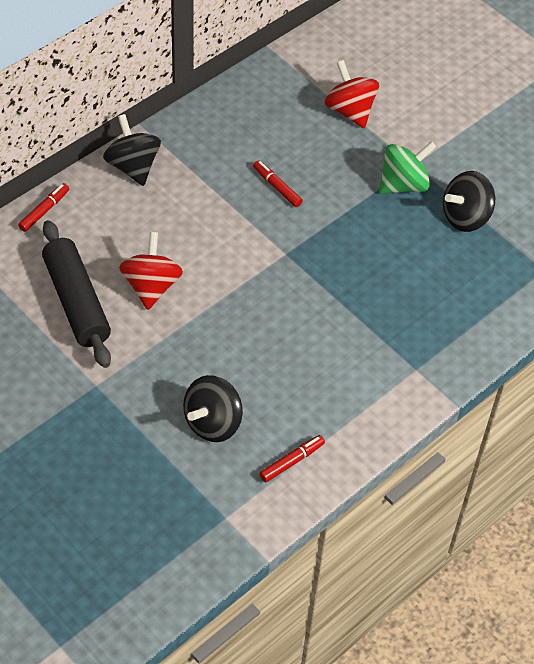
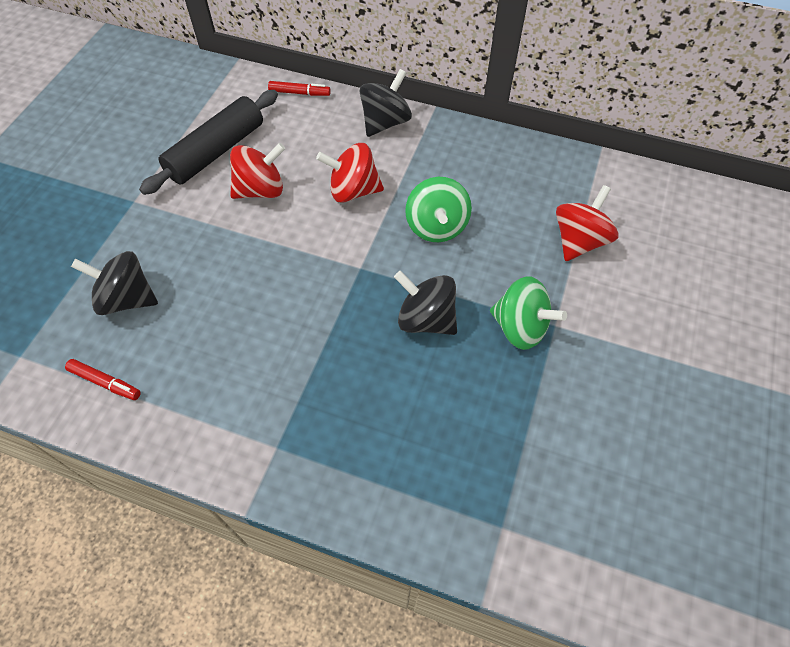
camera: 65 degrees right, 5 degrees up
red marker [253,160,303,207] -> green spinning top [405,177,472,242]
black spinning top [443,171,495,232] -> black spinning top moved to [394,271,457,335]
none -> red spinning top [316,143,384,202]

